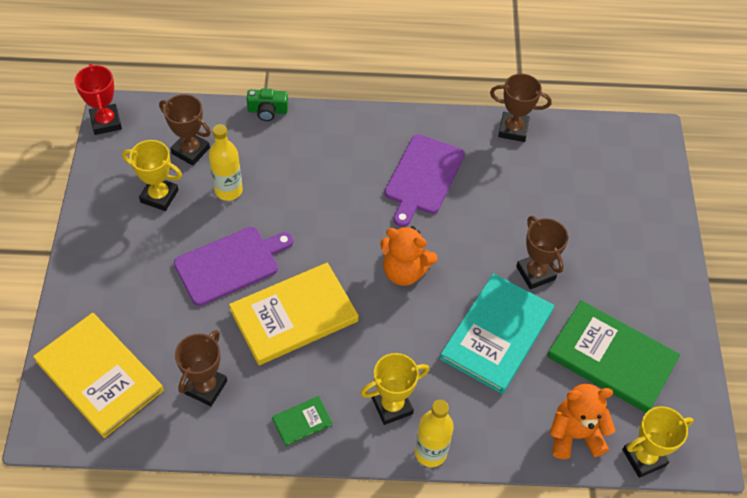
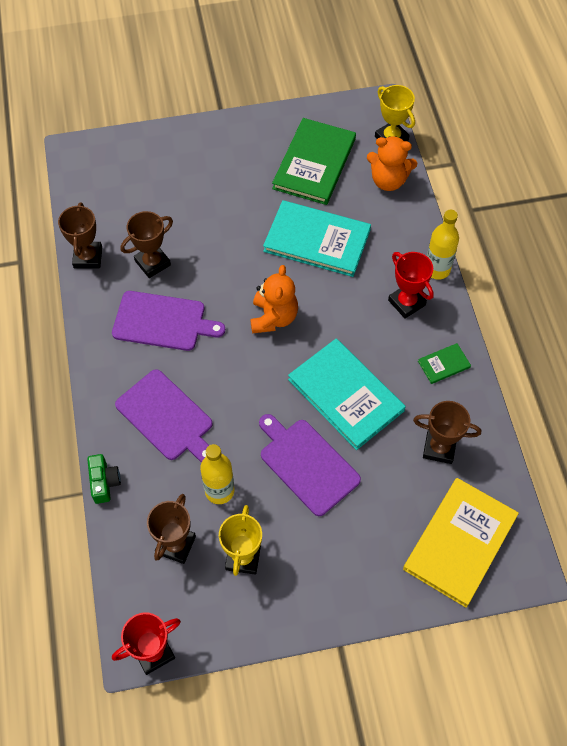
camera: 100 degrees left, 5 degrees up
yellow book [229,263,359,365] -> turquoise book [288,339,406,450]
green book [272,396,332,446] -> green book turned 75 degrees counterclockwise [418,343,471,384]
yellow trophy [360,353,430,425] -> red trophy [388,252,434,319]
brown trophy [516,216,568,289] -> brown trophy moved to [121,211,173,278]
orange teddy bear [550,384,615,459] -> orange teddy bear turned 60 degrees counterclockwise [367,136,417,191]
none -> purple cutting board [115,369,213,463]

